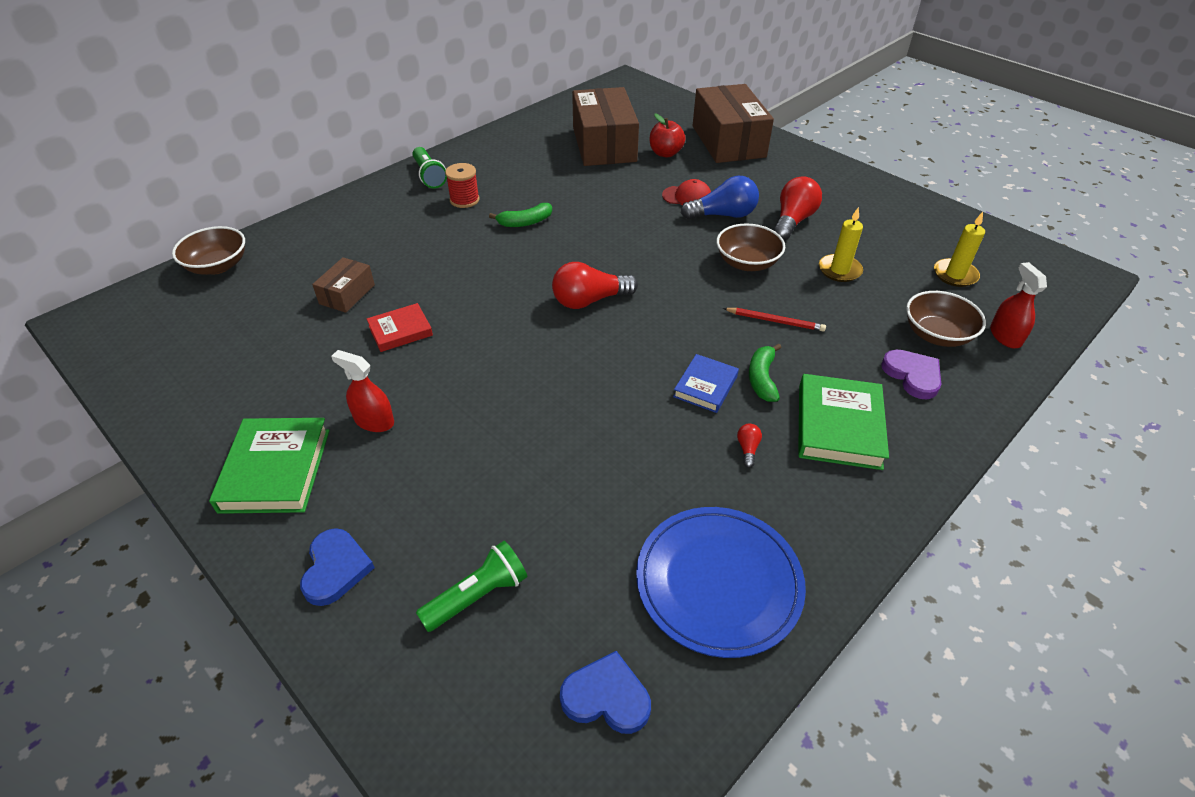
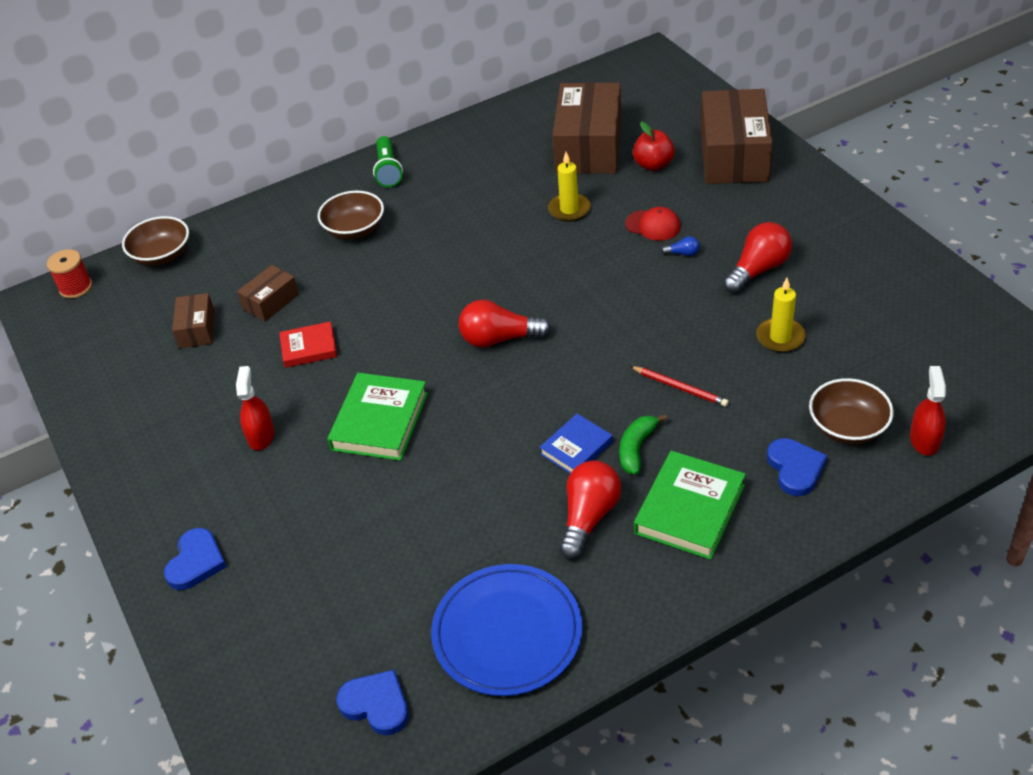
camera: 20 degrees right, 0 degrees up
green book [209,418,330,514] -> green book moved to [327,373,428,461]
red spray bottle [331,350,394,432] -> red spray bottle turned 45 degrees clockwise [236,366,274,450]
green flashlight [416,541,527,632] -> none
red spool [445,163,480,208] -> red spool moved to [47,249,92,299]
green banana [489,203,552,227] -> none
blue light bulb [681,176,759,220] -> blue light bulb [661,236,699,256], size x0.44
brown bowl [716,223,785,271] -> brown bowl moved to [317,191,384,240]
red light bulb [737,424,762,468] -> red light bulb [559,460,621,560], size x2.29
purple heart [881,350,941,399] -> blue heart [767,438,827,496]
yellow candle [934,212,985,287] -> yellow candle moved to [548,152,591,222]
none -> brown box [172,293,215,348]

